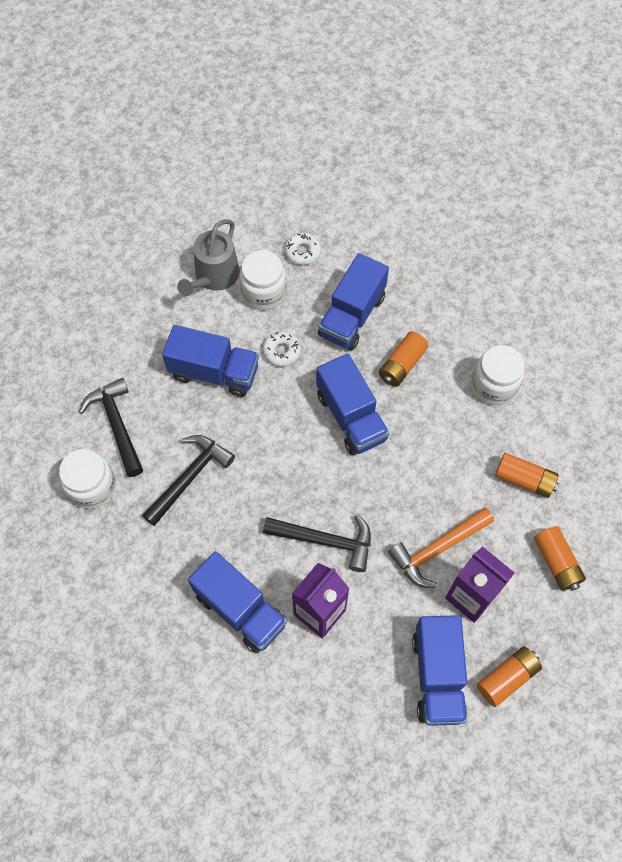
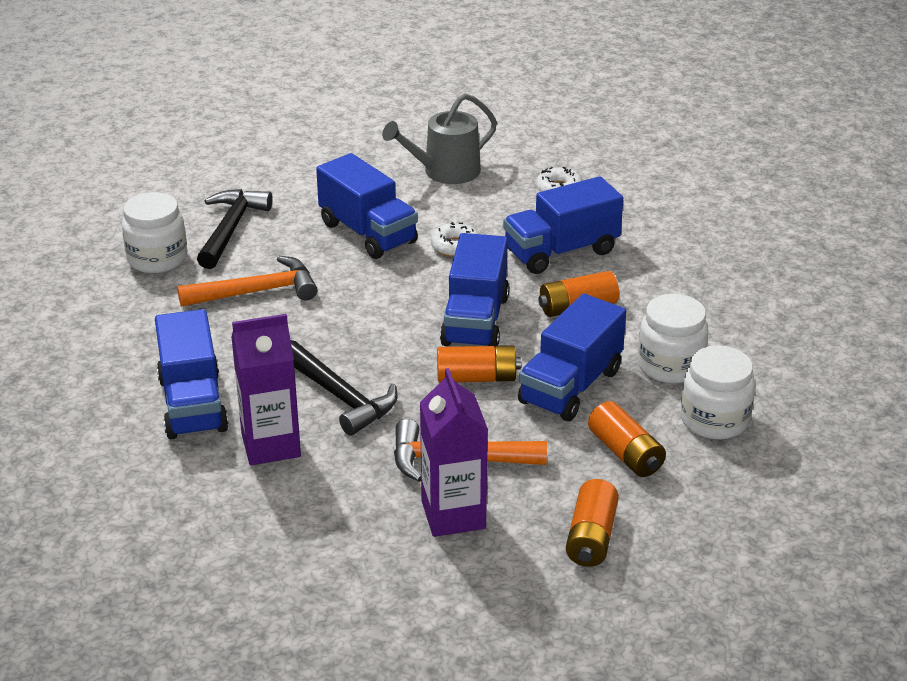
camera: 35 degrees right, 30 degrees down
black hammer [142,435,235,526] -> orange hammer [177,256,318,307]
white jar [240,250,286,310] -> white jar moved to [681,345,755,440]
blue truck [412,615,467,726] -> blue truck moved to [518,293,626,421]
orange battery [477,646,542,707] -> orange battery moved to [437,345,521,383]

